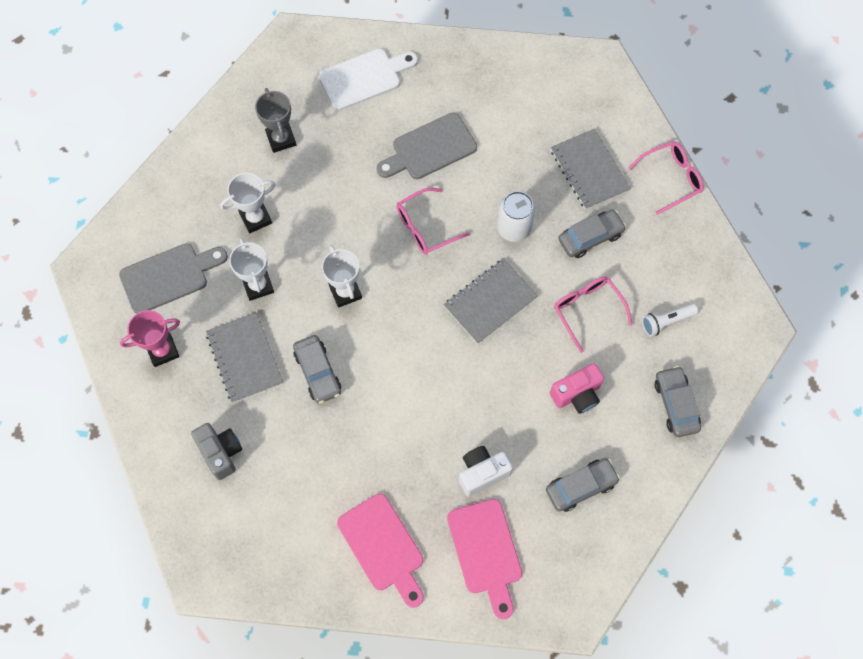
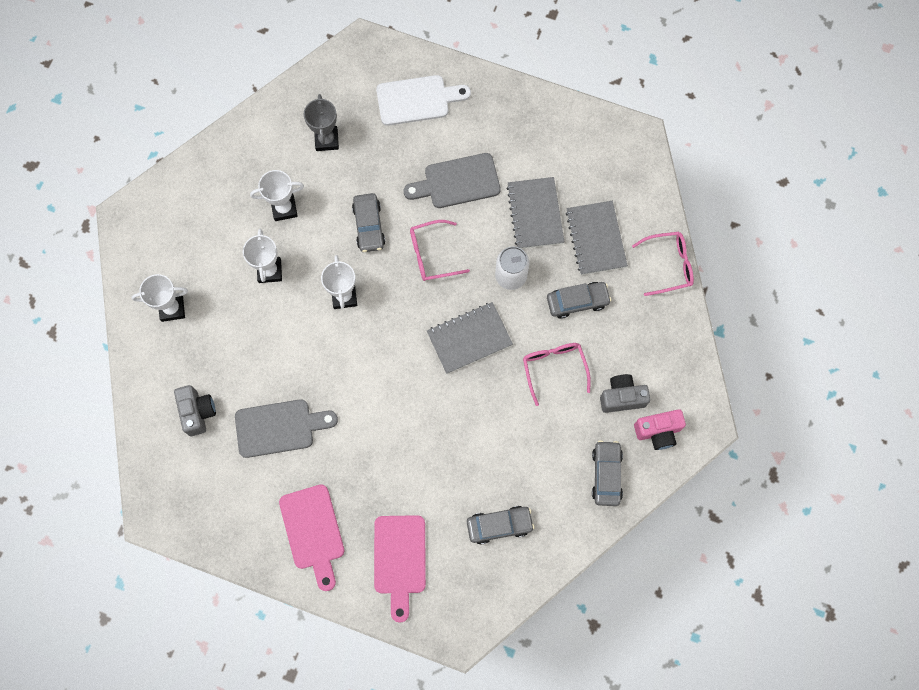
camera: 15 degrees right, 5 degrees up
grey cutting board [119,243,228,313] -> grey cutting board moved to [235,399,338,458]
pink trophy [120,310,180,367] -> white trophy [132,274,188,322]
grey notebook [206,312,283,403] -> grey notebook moved to [506,177,564,249]
grey car [293,335,341,404] -> grey car moved to [352,193,385,252]
white camera [459,446,513,496] -> none
pink camera [550,363,604,414] -> pink camera moved to [634,409,686,450]
white flashlight [642,304,698,337] -> grey camera [600,374,650,413]

